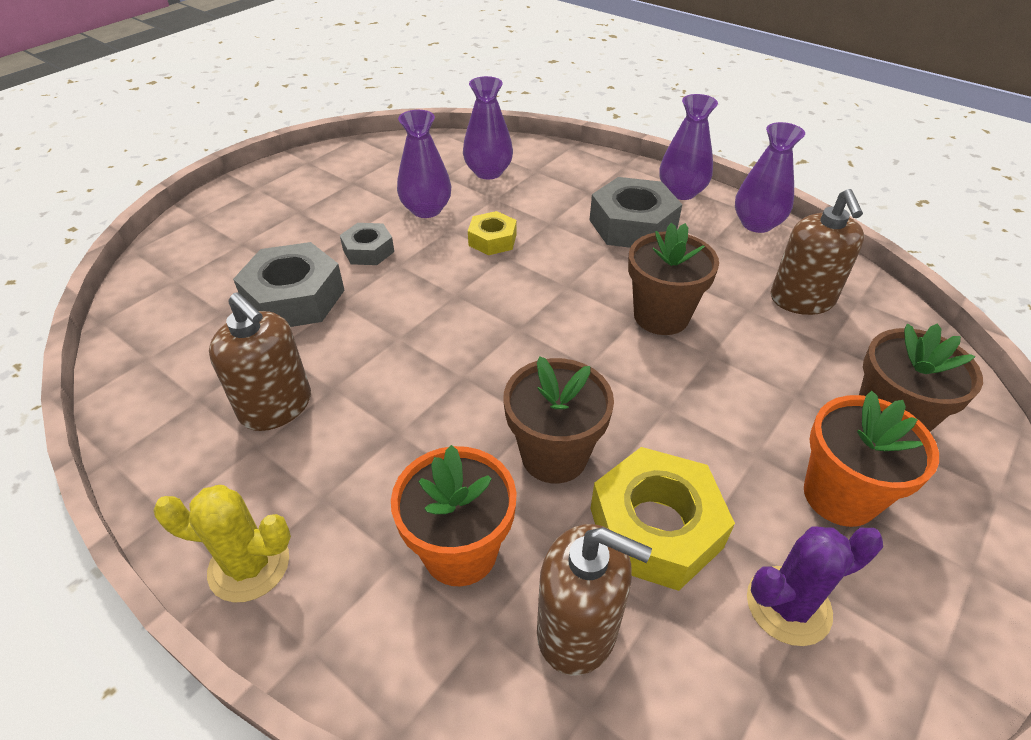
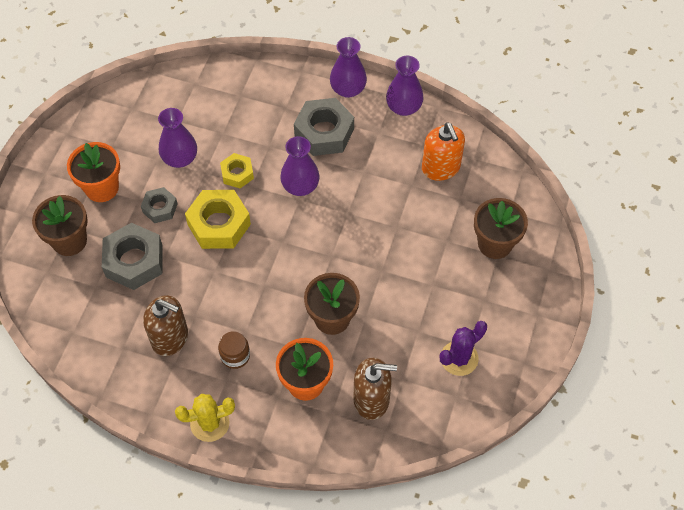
camera: 20 degrees left, 15 degrees up
purple vase [463,76,513,180] -> purple vase moved to [280,136,320,196]
yellow nut [590,447,735,591] -> yellow nut moved to [185,190,251,249]
brown flower pot [628,223,719,335] -> brown flower pot moved to [32,195,88,256]
brown soap dispenser [771,189,864,315] -> orange soap dispenser [422,122,465,181]
orange flower pot [804,391,939,527] -> orange flower pot moved to [67,142,120,202]
none -> brown jar [218,331,250,369]

